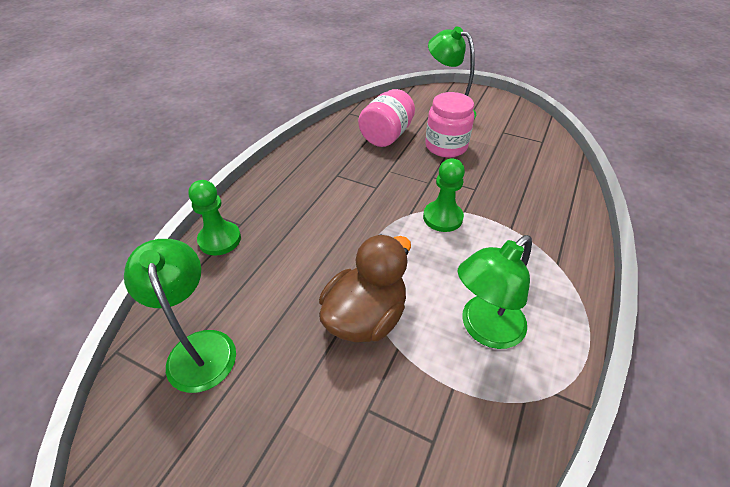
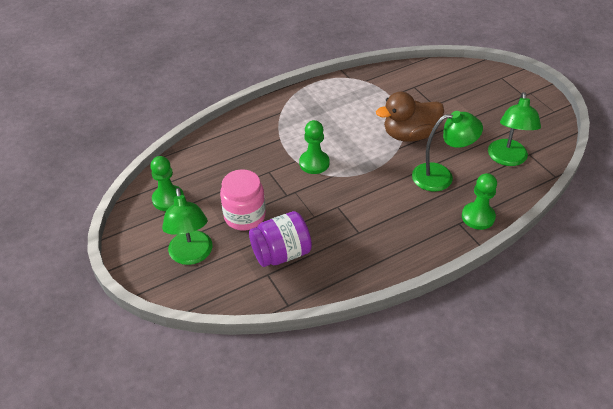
camera: 145 degrees left, 0 degrees up
pink jar [358,89,415,147] -> purple jar [249,211,312,267]
green lamp [458,235,532,349] -> green lamp moved to [412,111,483,191]
none -> green pawn [150,156,184,211]

